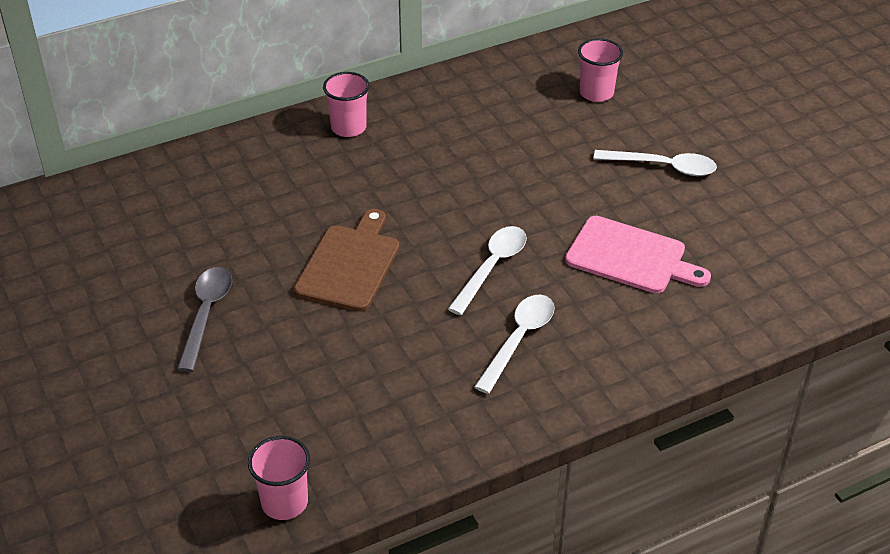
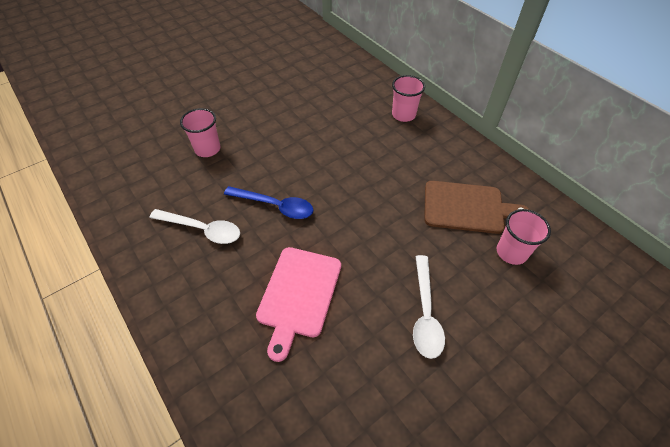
camera: 80 degrees right, 10 degrees up
grey spoon [177,267,232,372] -> none
pink cup [248,436,310,520] -> pink cup moved to [180,108,220,157]
brown cutting board [294,209,399,311] -> brown cutting board moved to [424,181,529,234]
white spoon [448,226,527,315] -> blue spoon [224,186,313,219]

